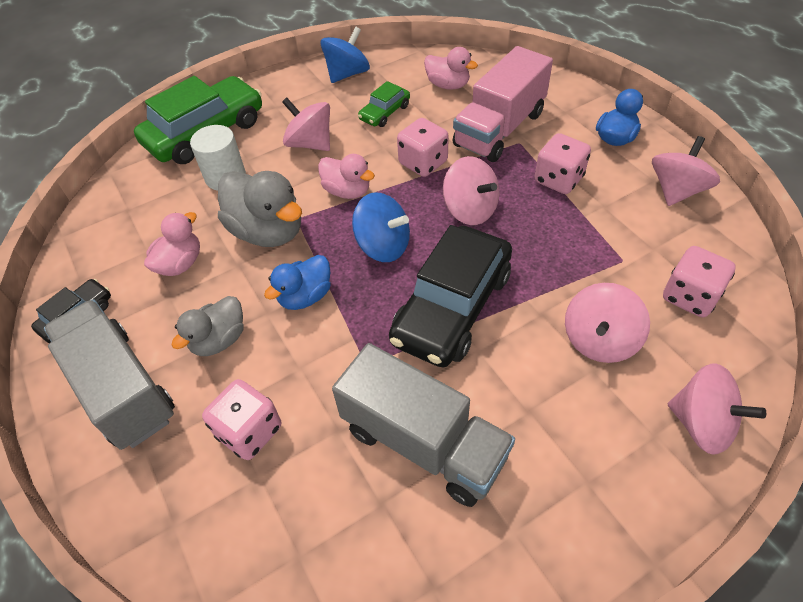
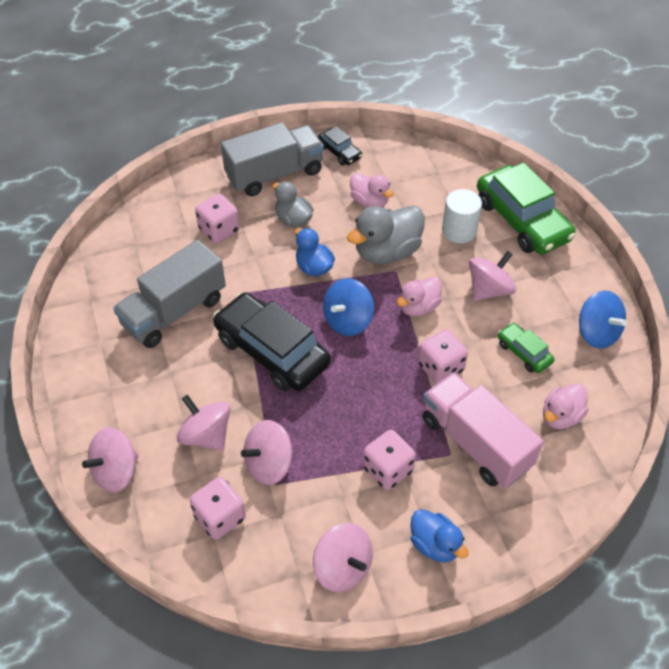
camera: 100 degrees right, 0 degrees up
pink spinning top [443,156,499,225] -> pink spinning top moved to [241,420,293,485]

